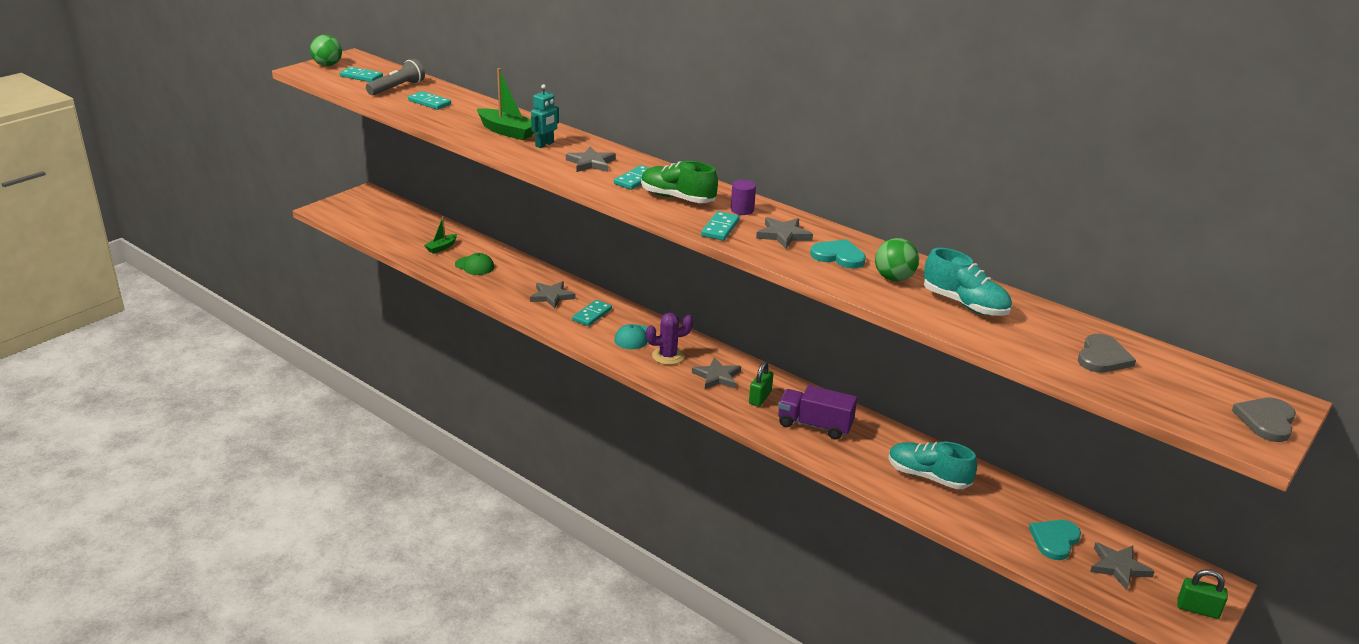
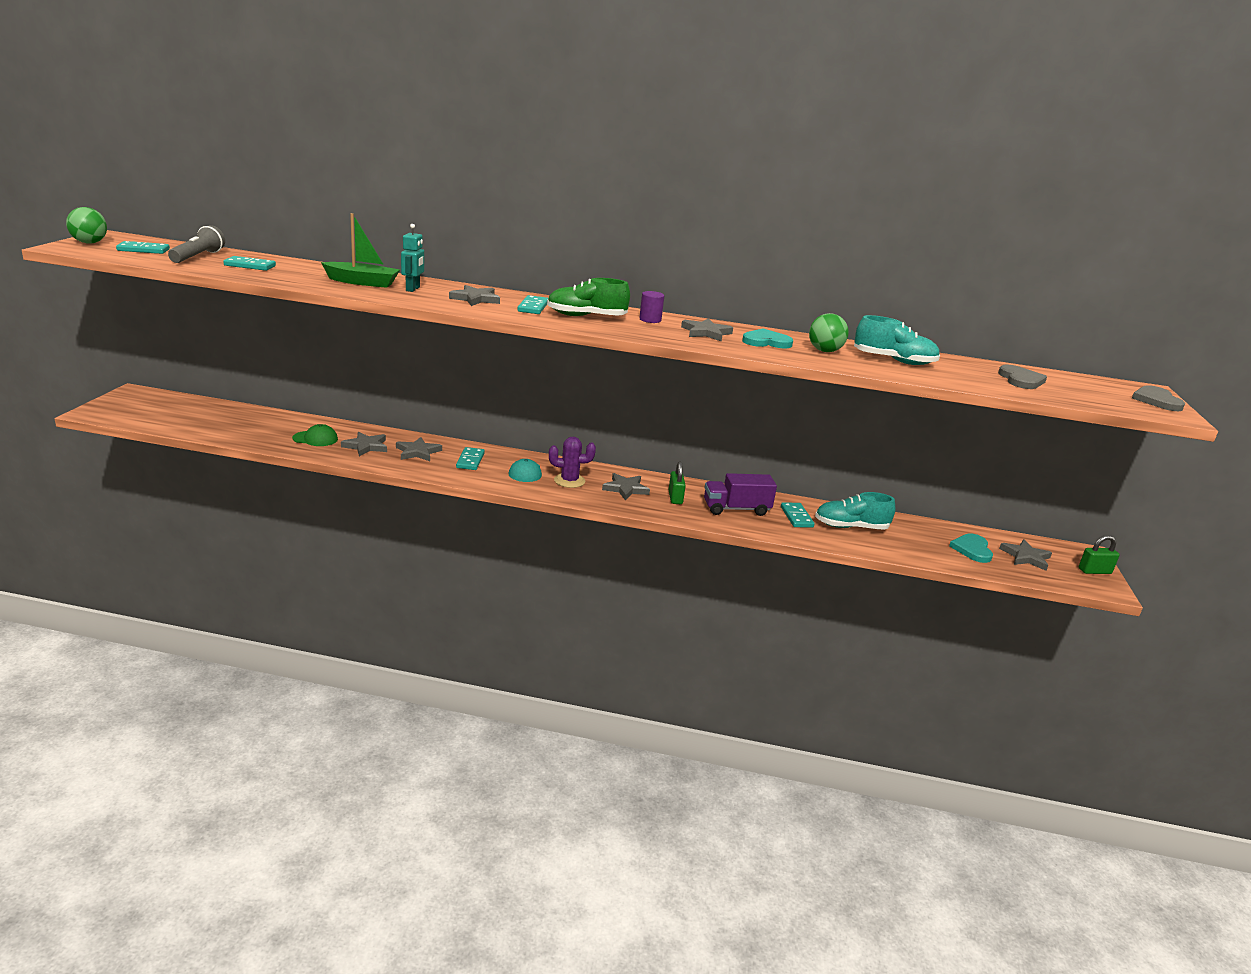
camera: 30 degrees left, 5 degrees down
green boat [424,216,457,254] -> none
purple cactus [646,313,693,365] -> purple cactus turned 45 degrees clockwise [549,436,596,488]
turquoise domino [701,211,740,240] -> turquoise domino moved to [781,502,815,528]
none -> grey star [341,432,387,456]

